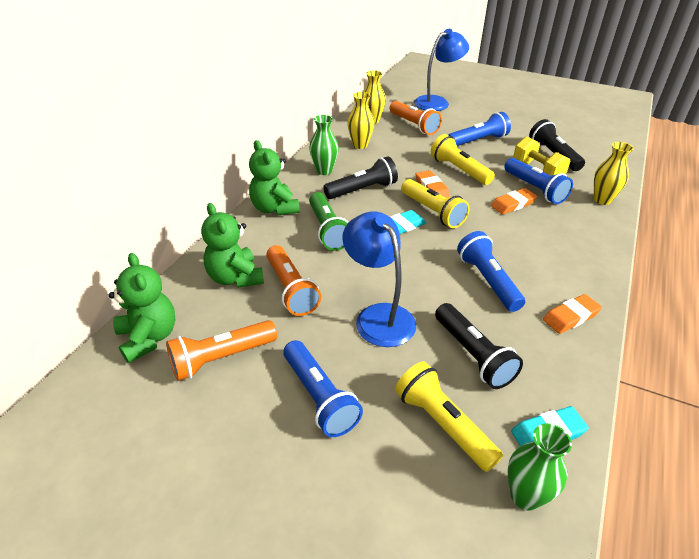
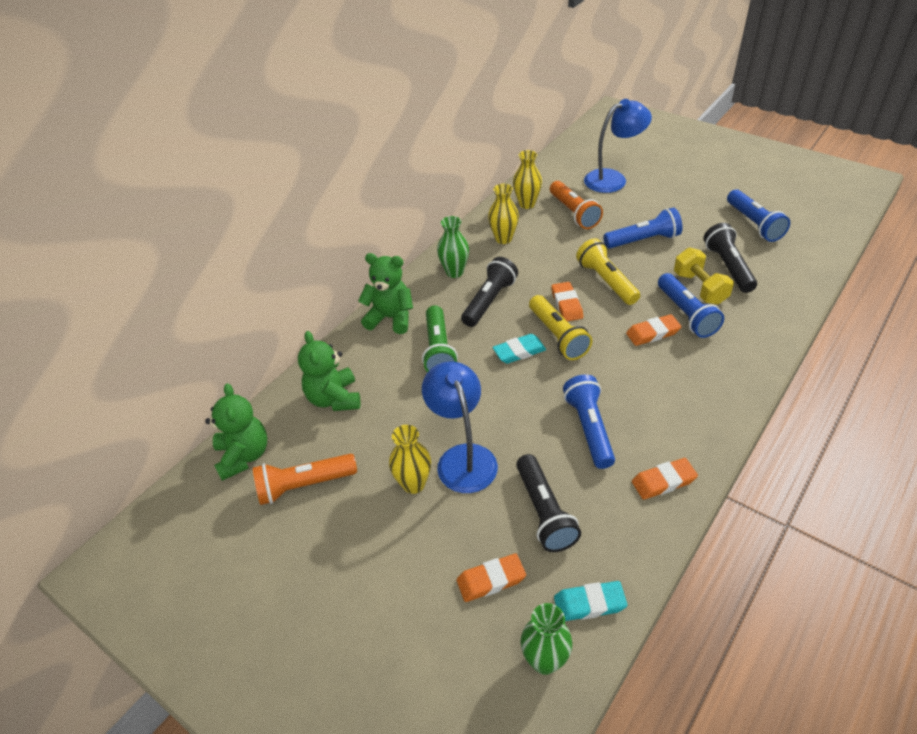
camera: 15 degrees right, 5 degrees up
green teddy bear [249,140,300,216] -> green teddy bear turned 120 degrees clockwise [358,253,413,334]
orange flashlight [266,245,321,316] -> none
blue flashlight [283,340,363,437] -> blue flashlight moved to [727,189,790,242]
black flashlight [323,157,398,199] -> black flashlight turned 45 degrees counterclockwise [461,257,518,327]
yellow flashlight [395,361,503,472] -> orange eraser [457,553,526,602]
yellow vase [594,142,634,205] -> yellow vase moved to [389,425,431,494]

